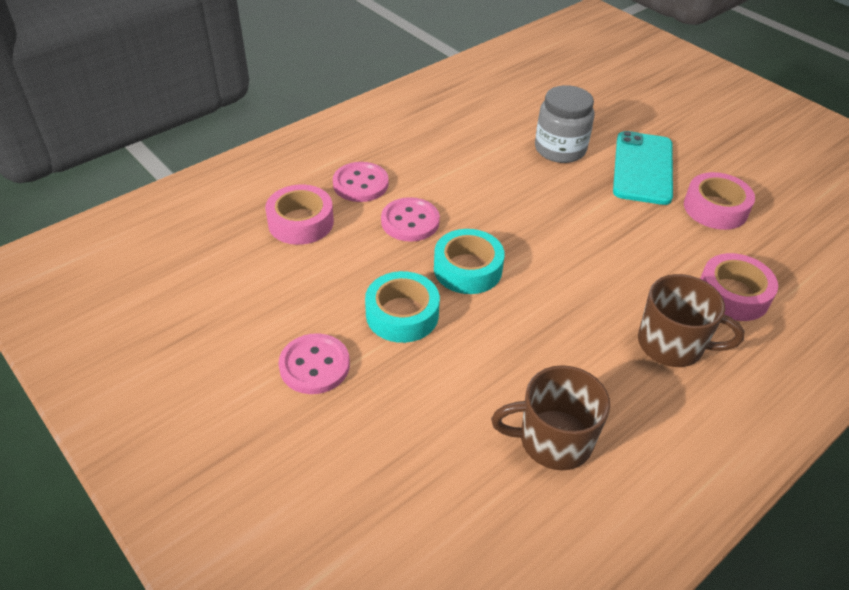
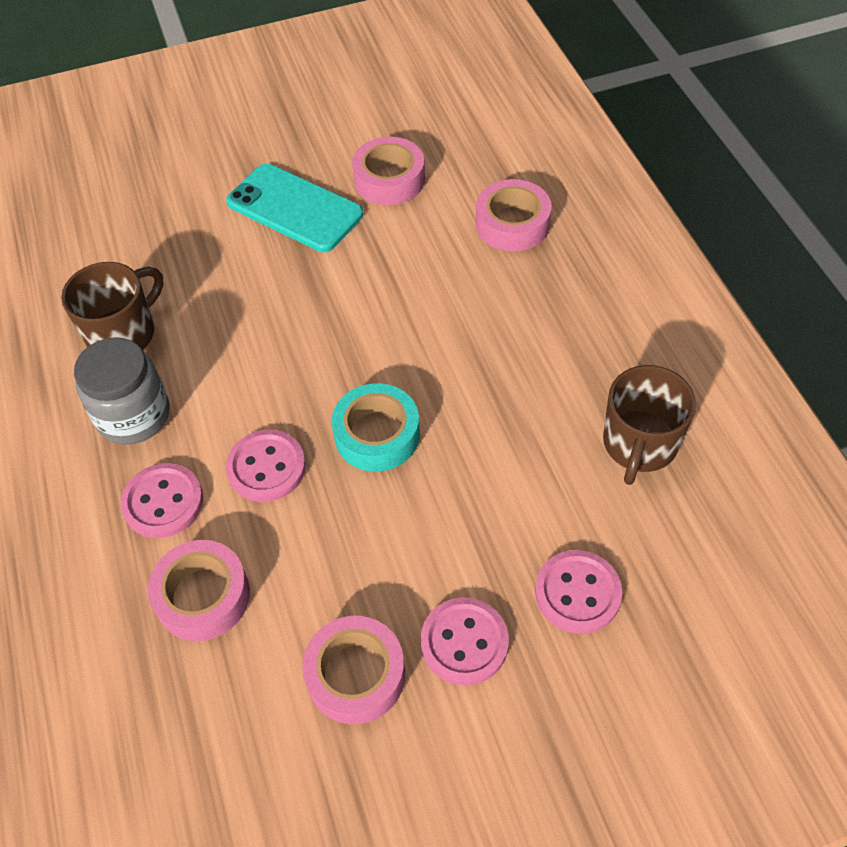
camera: 65 degrees left, 10 degrees up
turquoise tape [365,271,440,343] -> none
grey jar [535,85,595,163] -> grey jar moved to [74,337,170,445]
brown mug [638,274,744,367] -> brown mug moved to [61,262,163,350]
none -> pink tape [302,616,405,724]
none -> pink button [535,550,622,634]

